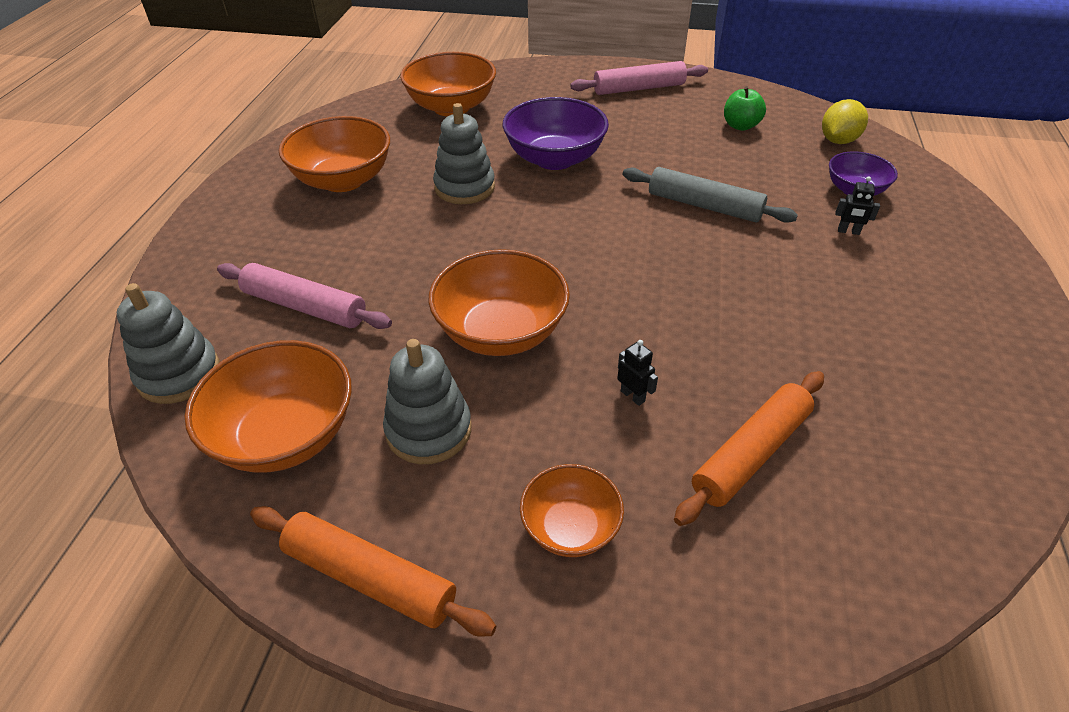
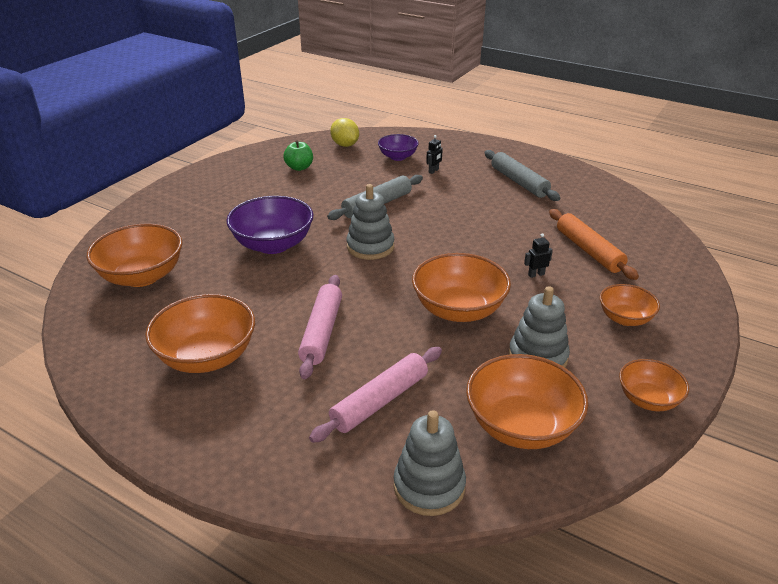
camera: 70 degrees left, 10 degrees down
orange rolling pin [250,506,496,637] -> orange bowl [619,359,689,411]
grey stacking toy [433,103,495,204] -> grey stacking toy moved to [347,184,394,260]
pink rolling pin [570,61,708,95] -> pink rolling pin moved to [298,275,342,379]
none -> grey rolling pin [485,150,560,201]

